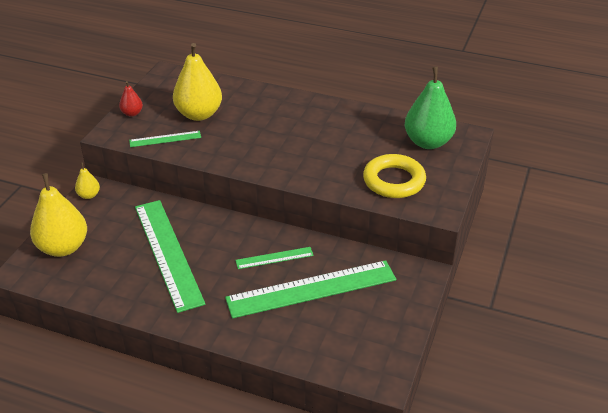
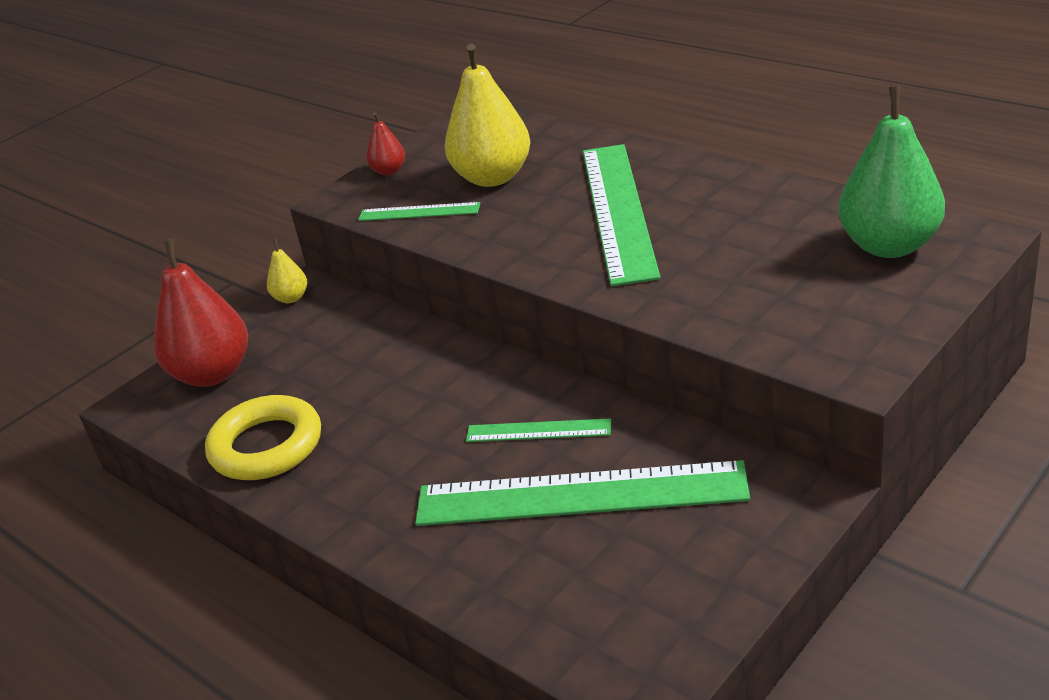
camera: 25 degrees right, 5 degrees down
yellow pear [30,173,87,257] -> red pear [154,239,248,387]
green ruler [135,200,205,313] -> green ruler moved to [583,144,661,286]
yellow ring [363,154,426,198] -> yellow ring moved to [205,395,321,480]

